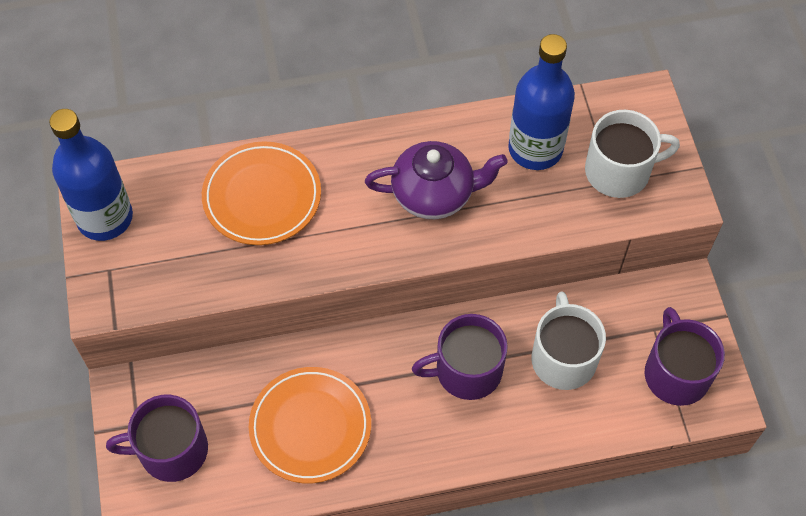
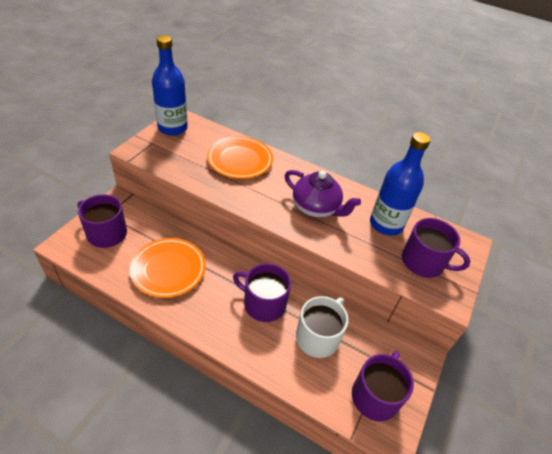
camera: 35 degrees right, 15 degrees down
white mug [585,110,680,198] -> purple mug [402,218,470,278]

